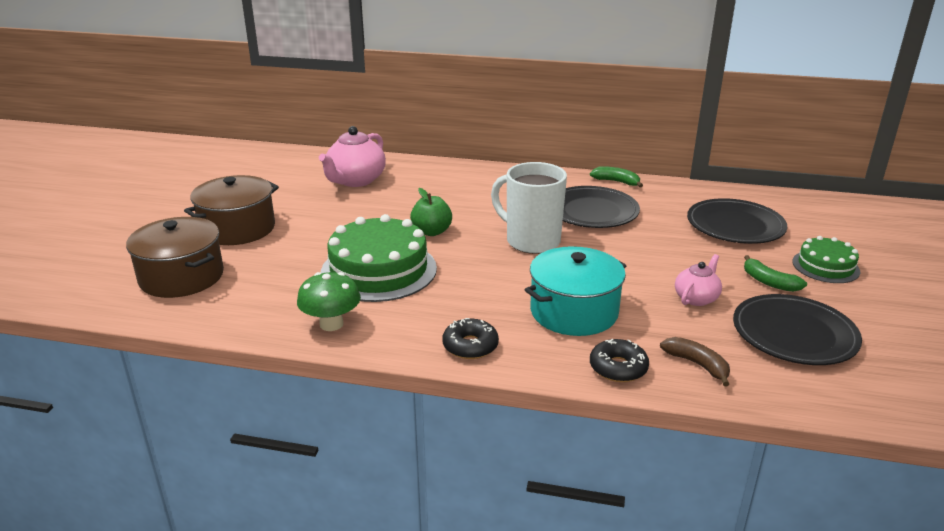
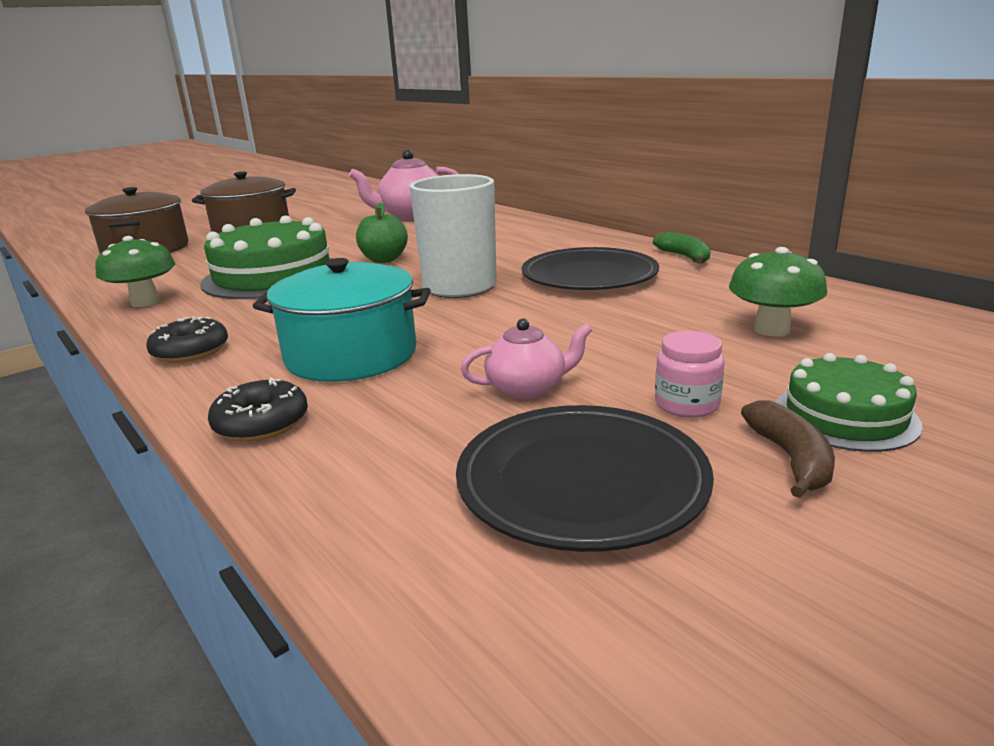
camera: 40 degrees right, 5 degrees down
brown banana [660,337,730,386] -> brown banana moved to [741,400,835,498]
black plate [687,198,787,244] -> green mushroom [729,247,827,336]
green banana [744,255,807,292] -> pink jar [655,331,725,418]

